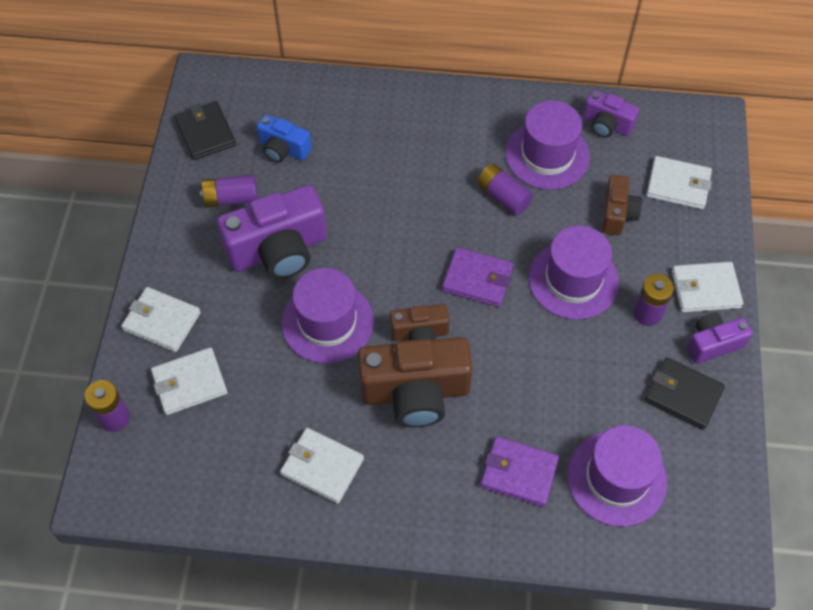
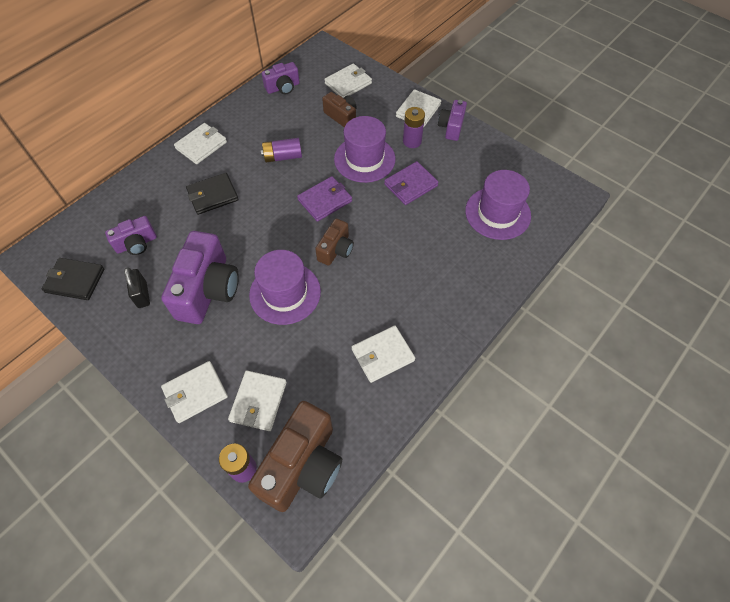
camera: 55 degrees left, 0 degrees up
purple battery [200,175,258,207] -> black padlock [124,267,150,308]
blue camera [257,114,312,163] -> purple camera [105,216,157,255]
brown camera [357,337,473,427] -> brown camera moved to [248,401,342,512]
purple wallet [480,436,559,507] -> purple wallet moved to [384,161,439,205]
purple hat [505,101,590,190] -> none
black wallet [644,357,725,430] -> black wallet moved to [186,173,239,215]
none -> white wallet [174,123,227,164]

